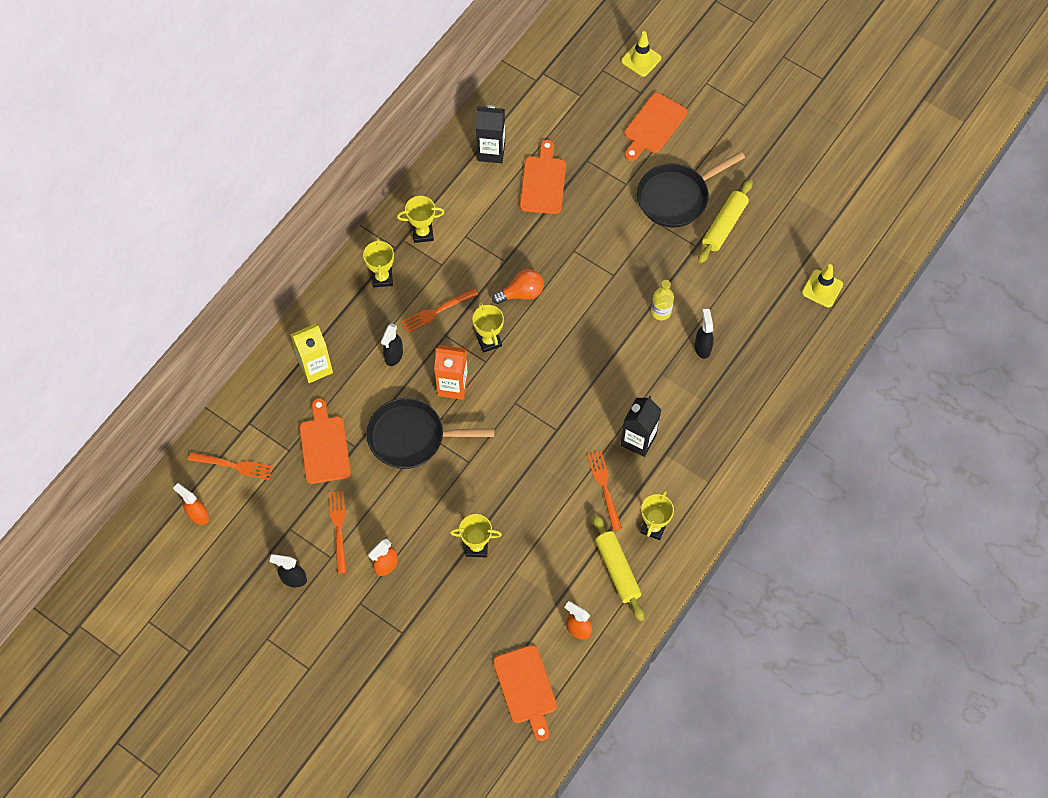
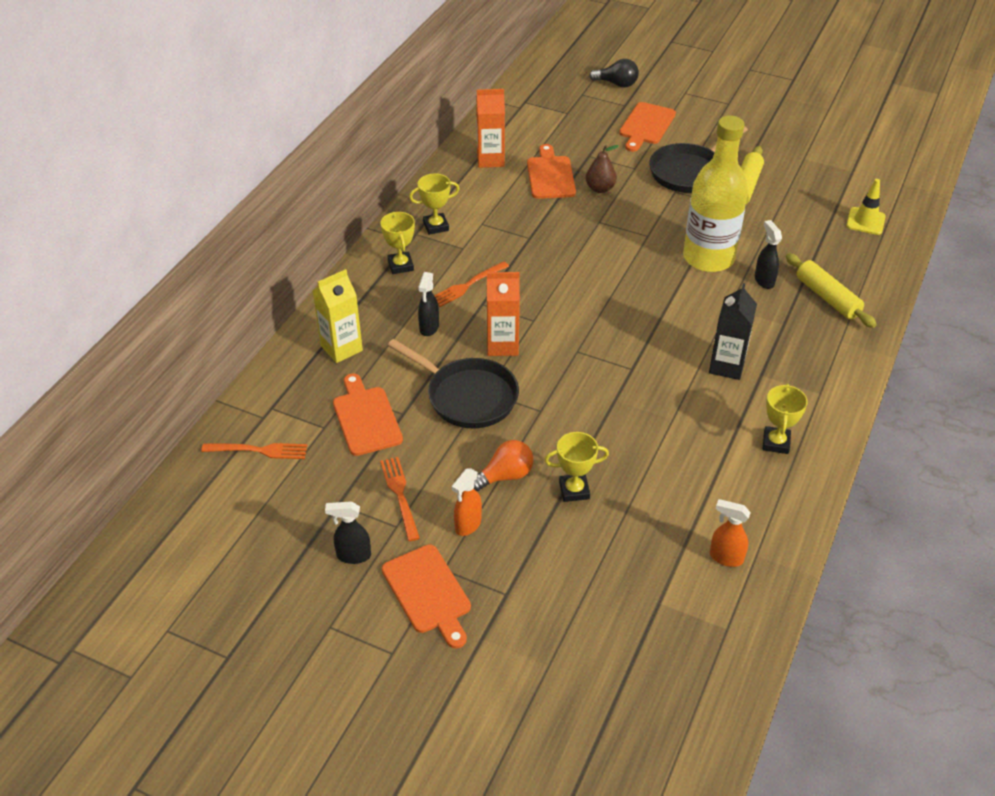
camera: 10 degrees left, 20 degrees down
orange spray bottle [173,483,210,525] -> none
black pan [367,398,495,469] -> black pan turned 135 degrees counterclockwise [388,339,519,428]
yellow trophy [473,302,504,353] -> none
black carton [476,105,505,163] -> orange carton [476,89,505,168]
orange light bulb [492,269,544,304] -> orange light bulb moved to [474,440,534,491]
orange cutting board [493,645,557,741] -> orange cutting board moved to [382,544,471,649]
orange fork [587,451,622,531] -> none
yellow rolling pin [593,514,644,621] -> yellow rolling pin moved to [786,253,877,328]
yellow traffic cone [621,31,661,77] -> black light bulb [589,59,639,88]
yellow bottle [651,280,674,321] -> yellow bottle [683,116,748,272], size x2.37
none -> brown pear [586,145,619,193]

